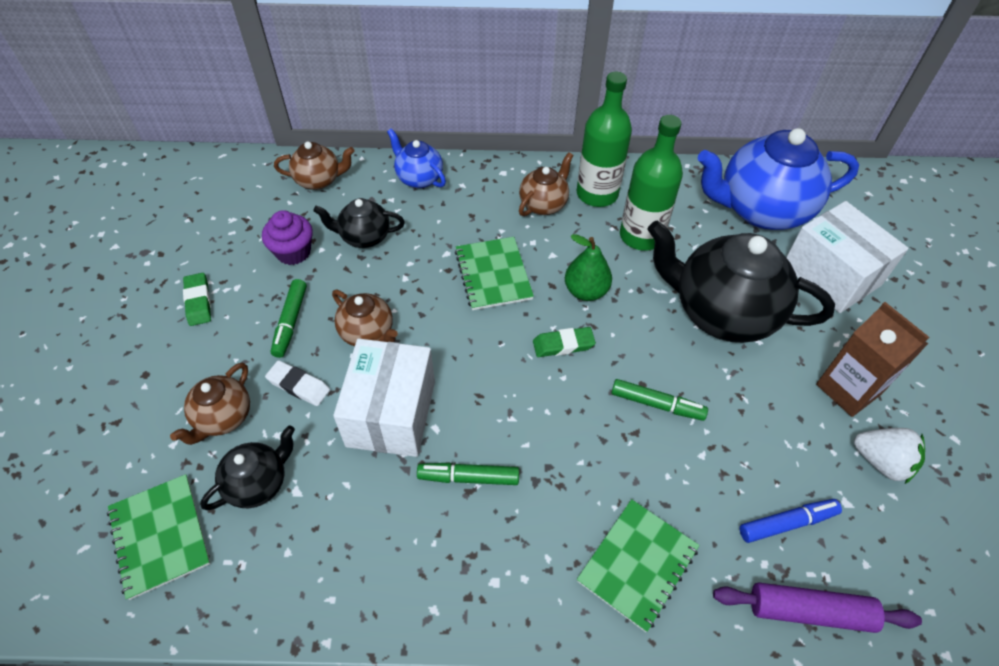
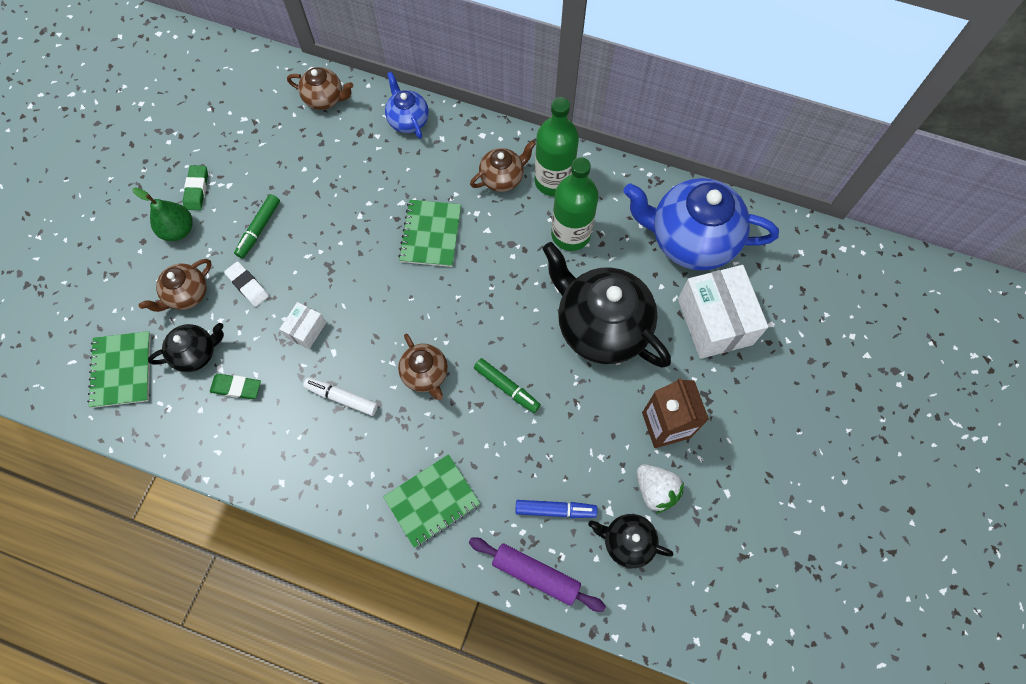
camera: 20 degrees right, 15 degrees up
purple cupcake [262,210,313,265] -> none
black teapot [313,198,405,248] -> black teapot moved to [588,514,673,568]
brown teapot [332,290,398,346] -> brown teapot moved to [398,334,448,400]
white box [333,339,435,457] -> white box [280,302,326,349], size x0.48
green marker [417,463,519,485] -> white marker [303,377,378,416]
green eraser [533,327,596,357] -> green eraser moved to [210,374,261,399]
green pear [565,234,612,301] -> green pear moved to [132,188,193,241]

